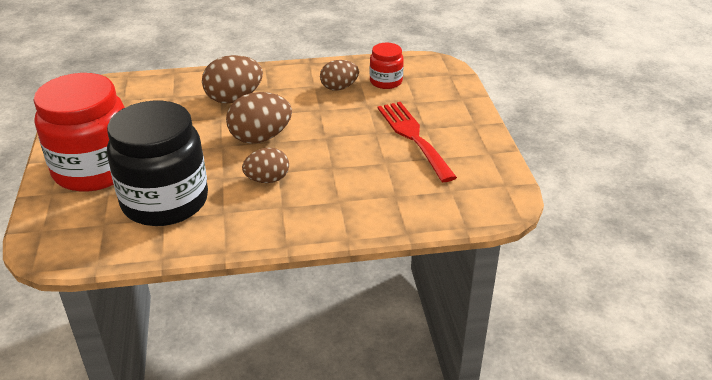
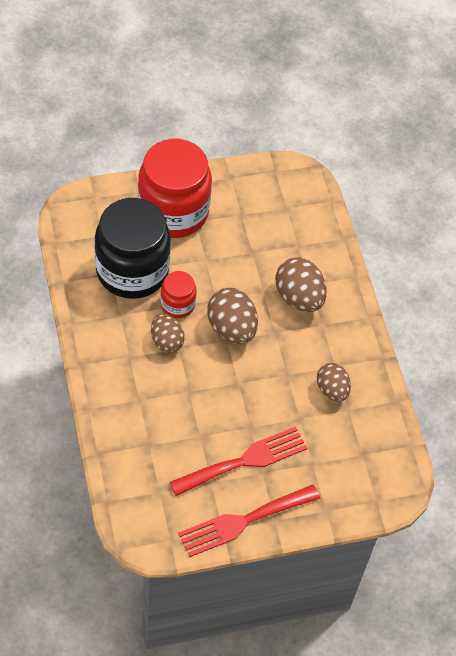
camera: 80 degrees right, 20 degrees up
red jar [370,43,404,89] -> red jar moved to [160,271,196,318]
none -> red fork [178,485,320,557]

